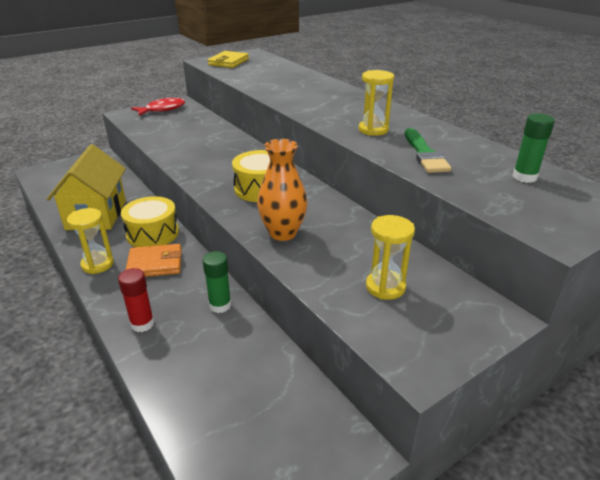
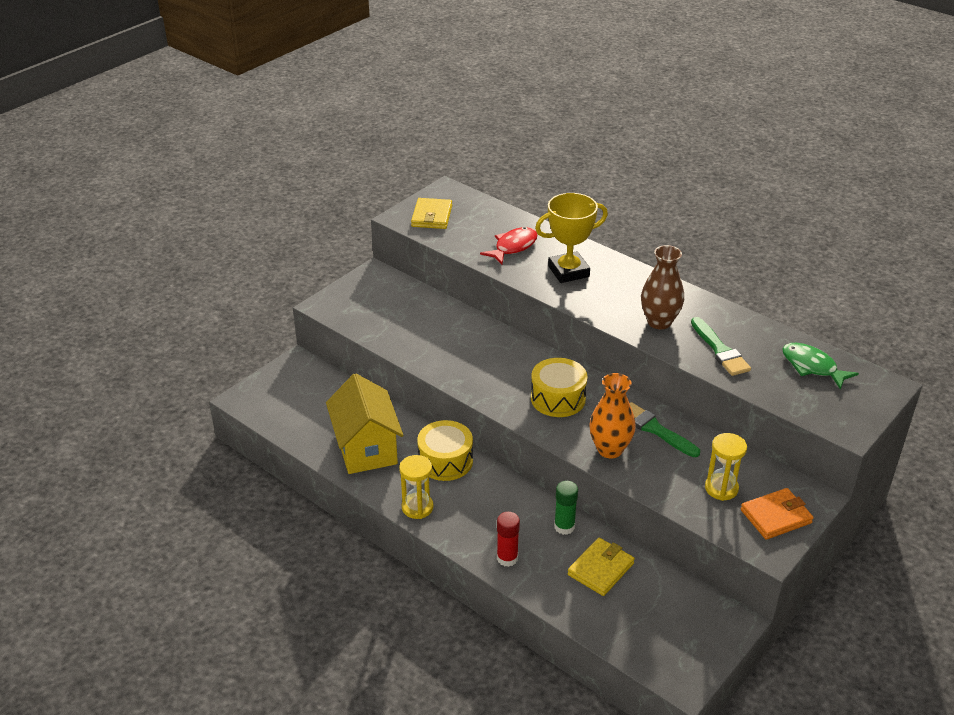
camera: 15 degrees left, 5 degrees up
orange wallet [126,244,182,277] -> orange wallet moved to [741,488,814,540]
red fish [131,97,185,116] -> red fish moved to [480,227,538,264]
yellow hourglass [359,70,394,136] -> brown vase [641,245,684,329]
green glue stick [513,113,555,183] -> green fish [783,343,859,390]
none -> yellow trophy [535,193,608,283]
none -> yellow wallet [568,538,635,596]
none -> green brush [630,402,700,457]

